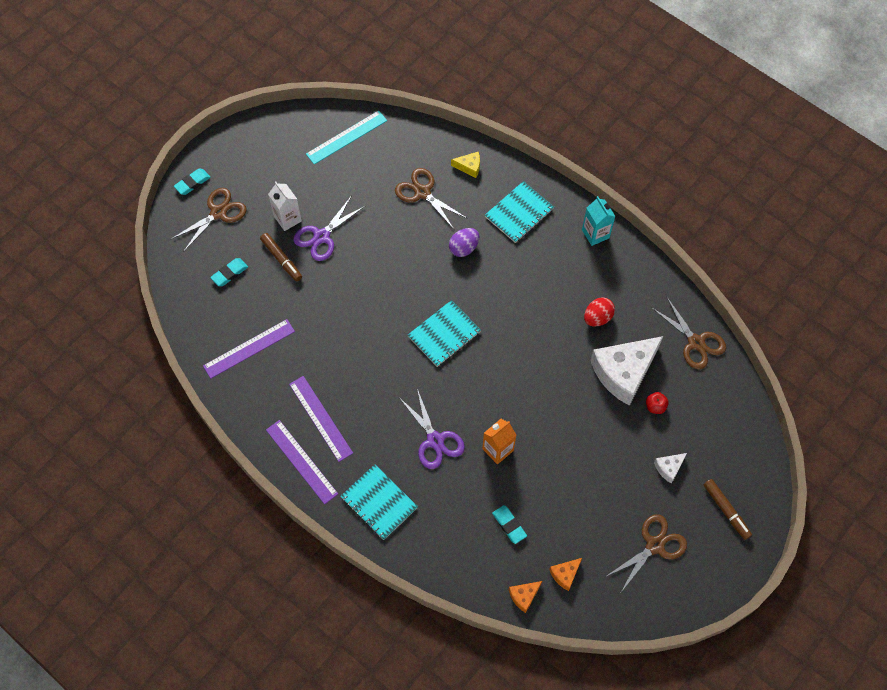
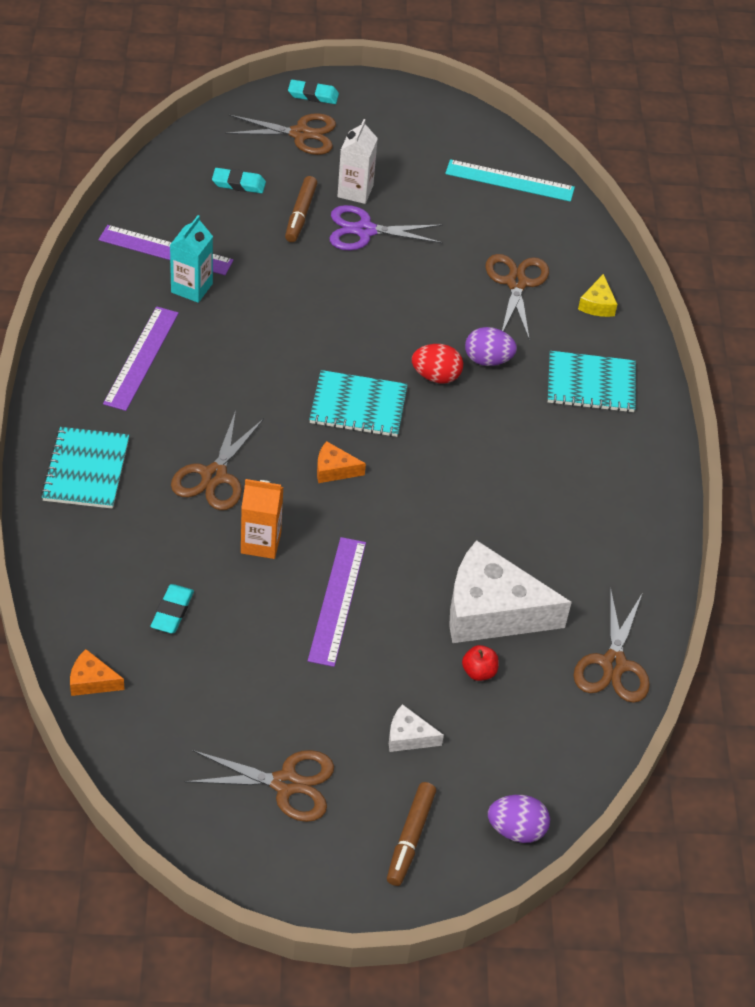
camera: 45 degrees right, 15 degrees down
purple ruler [266,420,338,504] -> purple ruler moved to [308,537,366,667]
purple scissors [400,389,465,469] -> brown scissors [171,411,264,510]
yellow cheese [451,152,480,178] -> yellow cheese turned 45 degrees clockwise [578,274,618,317]
orange cheese [549,558,582,591] -> orange cheese moved to [317,441,366,483]
turquoise carton [582,196,616,246] -> turquoise carton moved to [170,215,213,303]
red egg [584,297,615,327] -> red egg moved to [412,344,463,383]
none -> purple egg [488,795,550,843]

